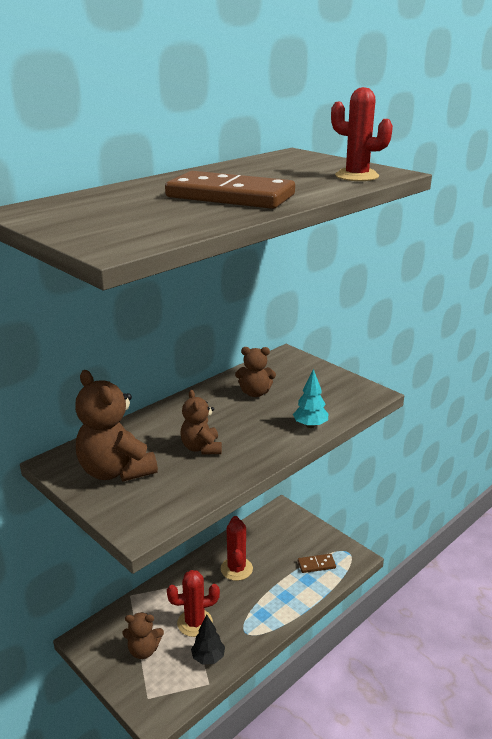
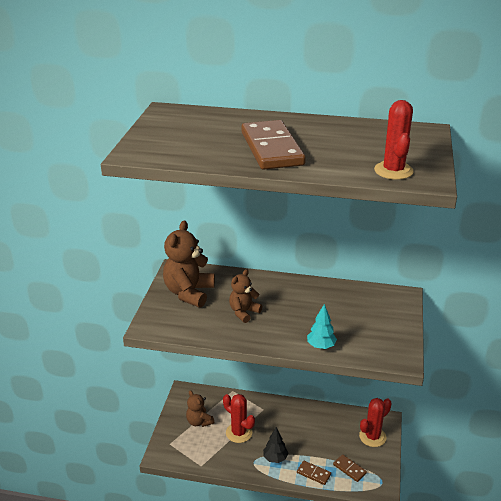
camera: 55 degrees right, 5 degrees up
black tree [191,615,225,665] -> black tree moved to [263,427,288,463]
red cactus [221,516,253,581] -> red cactus moved to [359,398,392,447]
brown teddy bear [235,347,276,397] -> none
none -> brown domino [297,460,331,485]

